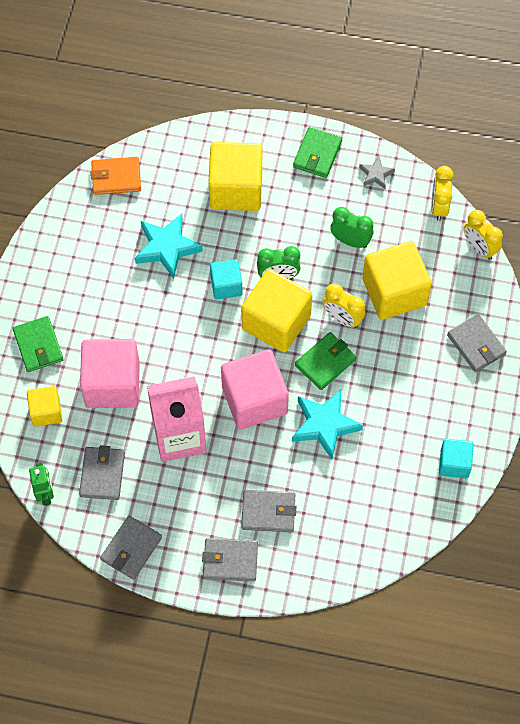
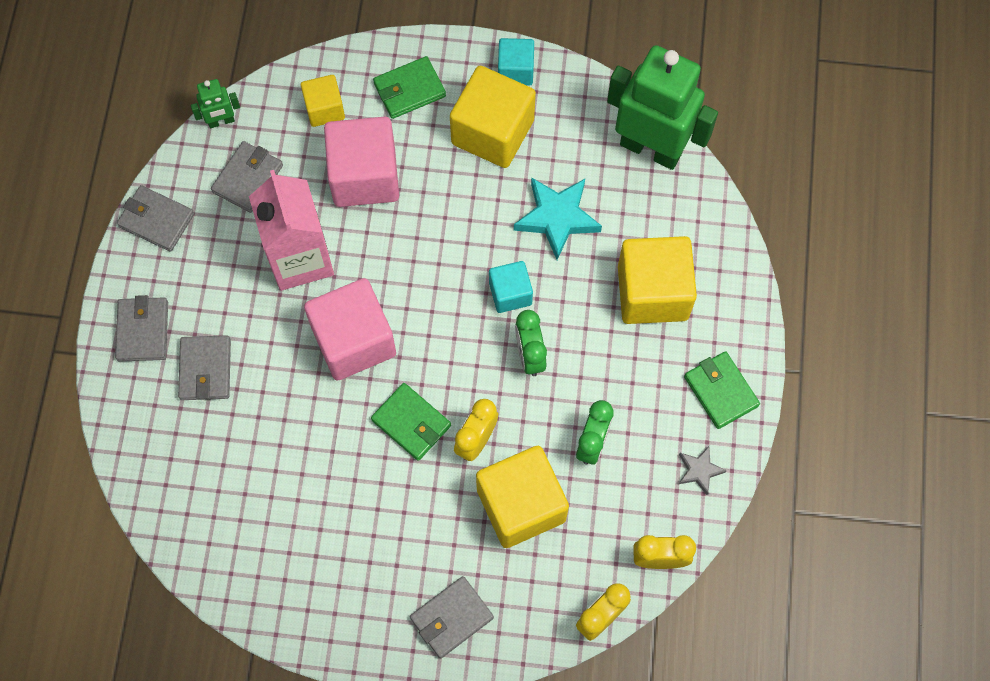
camera: 85 degrees right, 5 degrees up
grey wallet [79,445,125,500] -> grey wallet turned 60 degrees counterclockwise [211,141,283,213]
orange wallet [90,157,141,195] -> green robot [607,45,718,170]
yellow cube [241,269,312,352] -> yellow cube moved to [450,66,536,168]
turquoise star [292,390,363,459] -> none
green wallet [293,127,342,178] -> green wallet turned 45 degrees clockwise [684,351,760,429]
turquoise cube [439,438,474,478] -> turquoise cube moved to [498,38,534,86]

